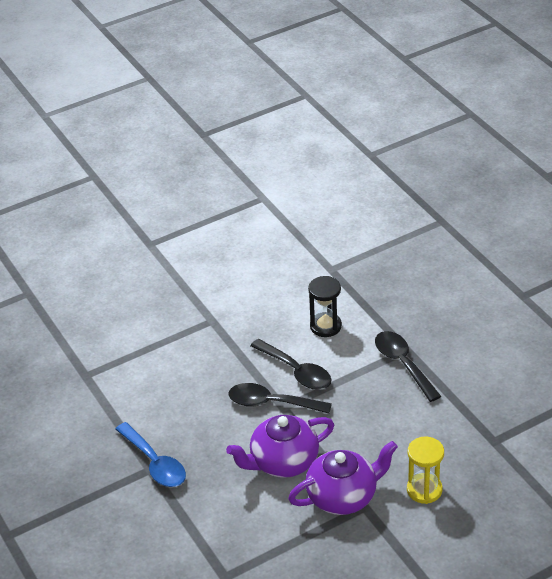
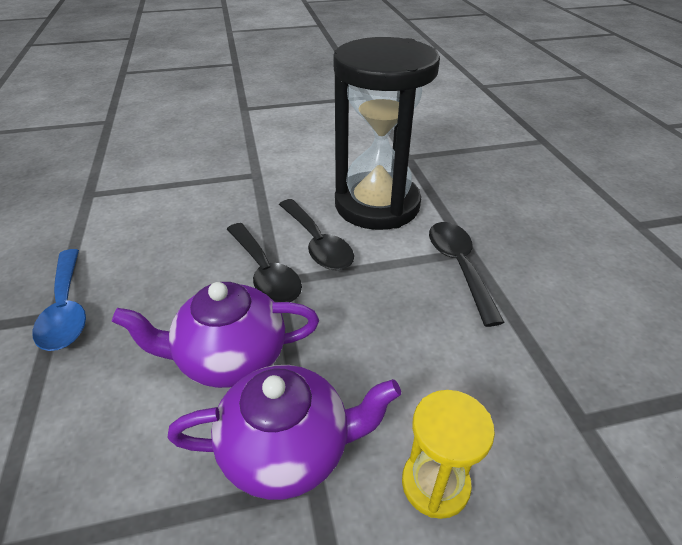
camera: 15 degrees right, 0 degrees up
black spoon [229,383,332,414] -> black spoon turned 150 degrees counterclockwise [227,223,302,302]
black hourglass [308,276,342,337] -> black hourglass [333,37,440,230], size x2.19

